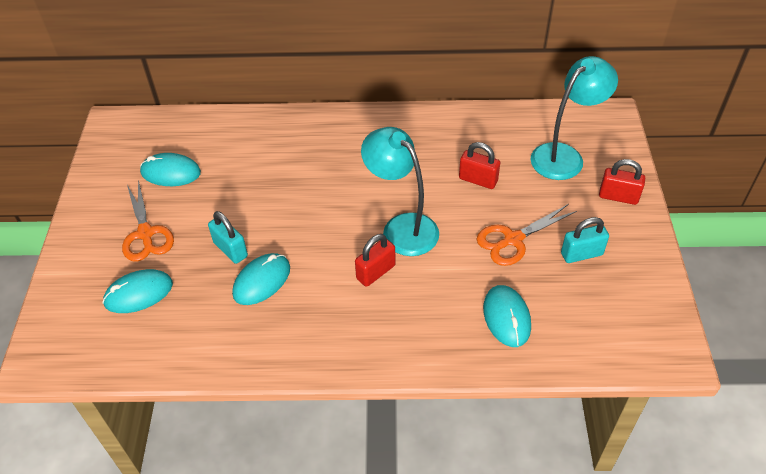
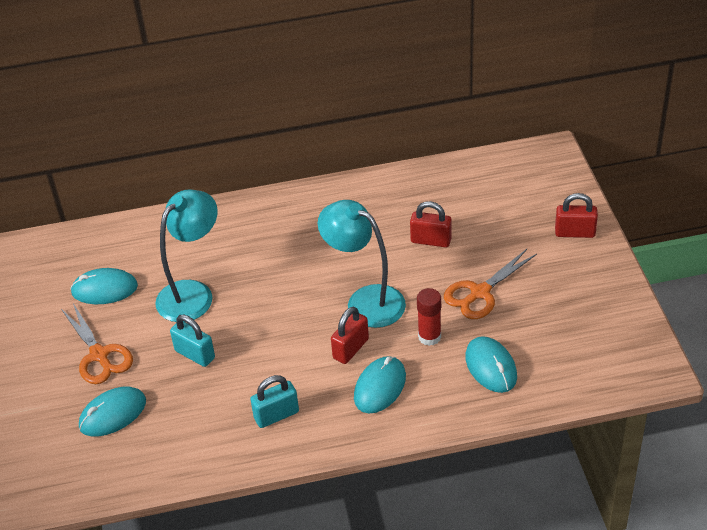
camera: 10 degrees left, 5 degrees down
turquoise mouse [232,253,290,305] -> turquoise mouse moved to [354,356,406,413]
turquoise lamp [530,56,618,180] -> turquoise lamp moved to [155,189,218,322]
turquoise padlock [561,217,609,263] -> turquoise padlock moved to [250,375,299,428]
none -> red glue stick [417,288,441,346]

